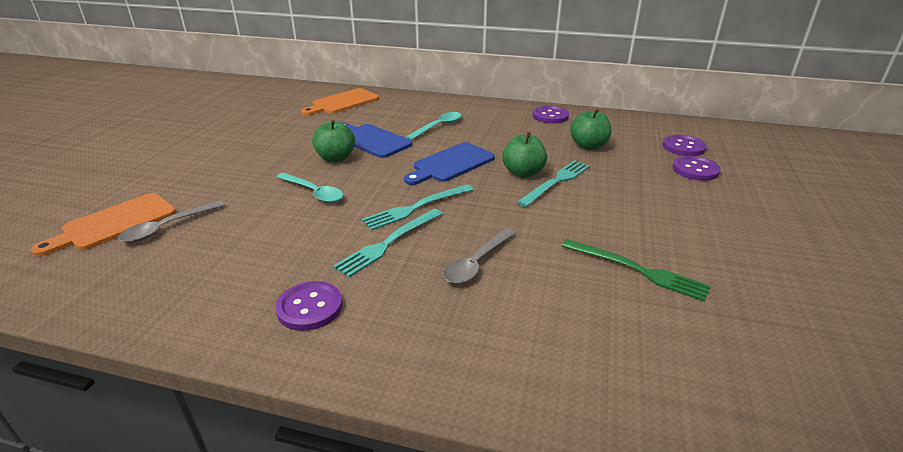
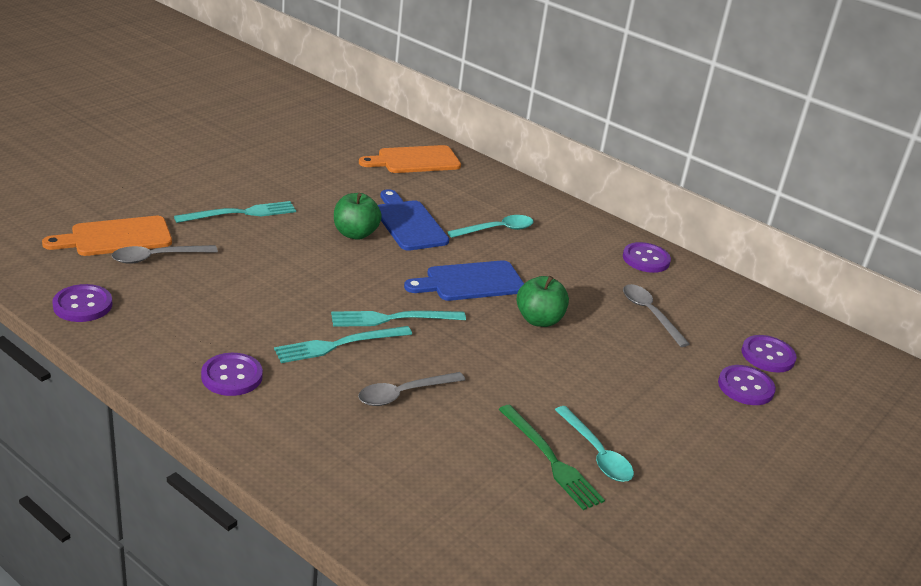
camera: 20 degrees right, 0 degrees up
turquoise spoon [276,173,343,203] -> turquoise spoon moved to [555,406,634,482]
turquoise fork [517,160,590,207] -> turquoise fork moved to [174,201,296,223]
green apple [570,109,611,150] -> grey spoon [623,284,690,347]
none -> purple button [52,284,112,322]

